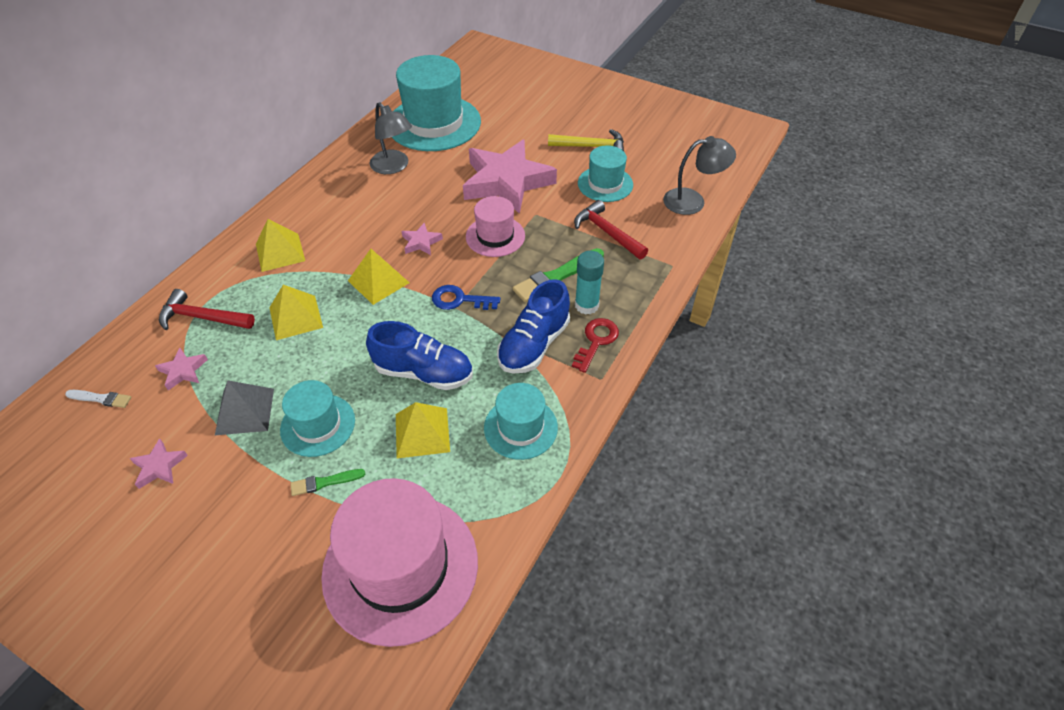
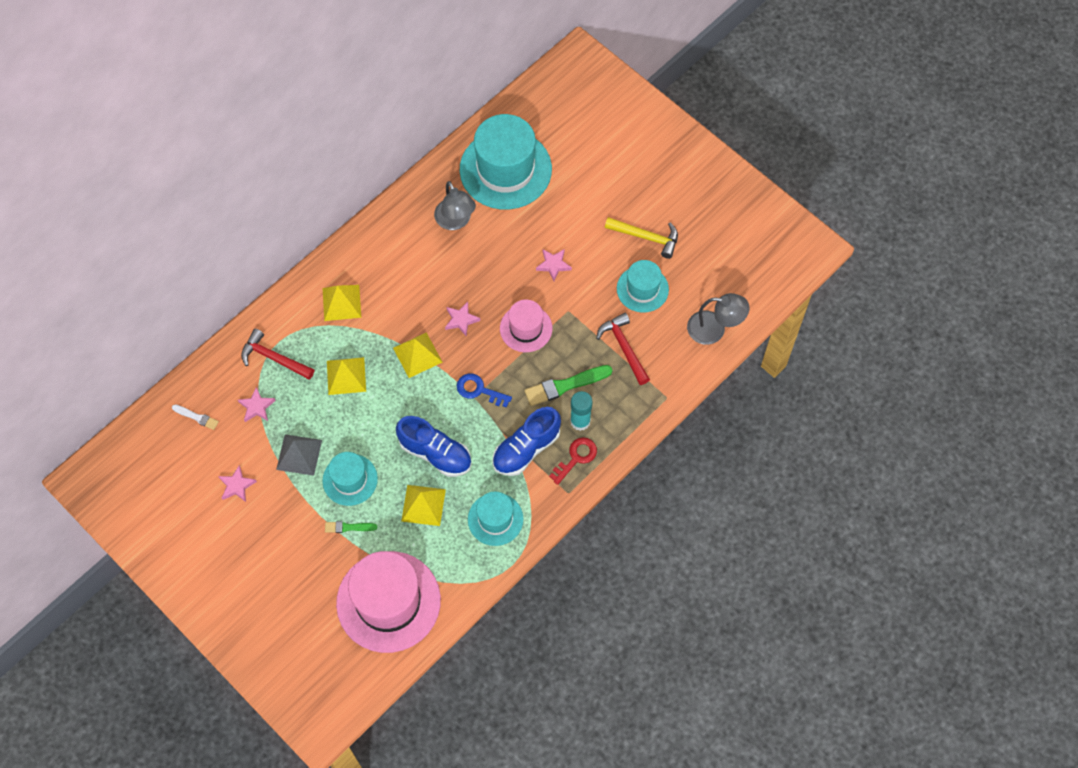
camera: 15 degrees right, 15 degrees up
pink star [463,140,557,214] -> pink star [536,249,572,281], size x0.40

